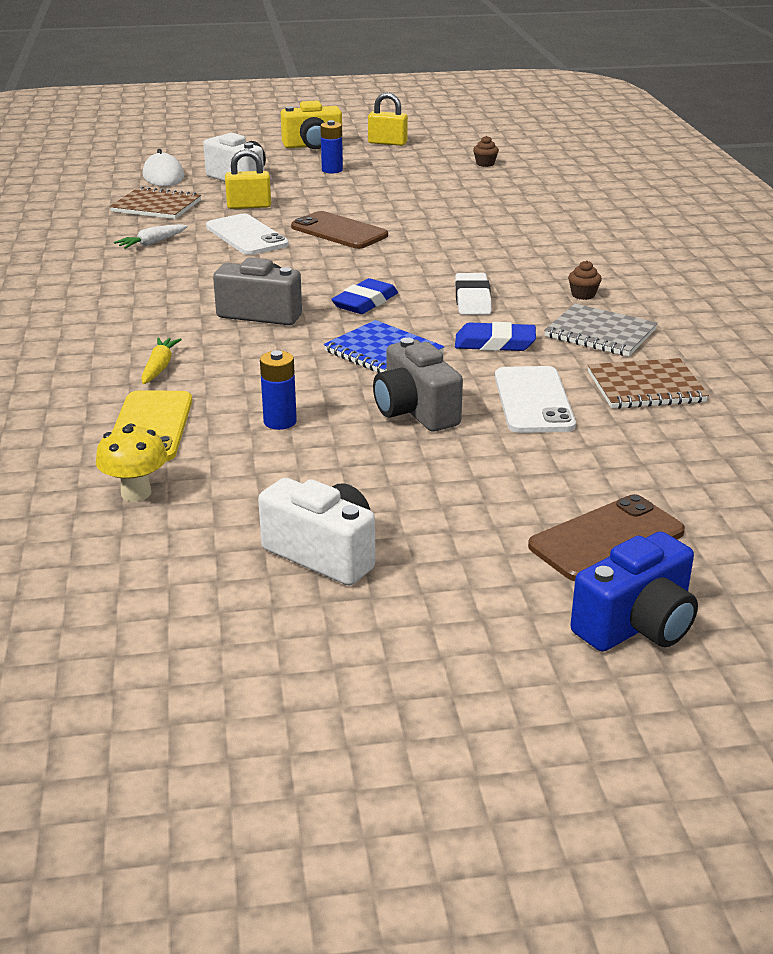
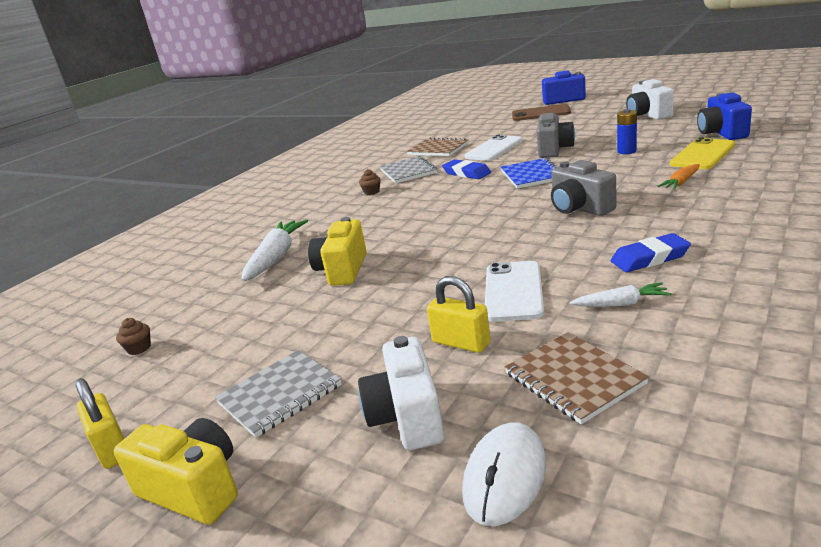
camera: 135 degrees left, 5 degrees down
yellow mushroom [96,424,167,501] -> blue camera [697,92,752,140]
yellow carrot [141,337,182,384] -> orange carrot [657,164,700,190]
brown phone [291,211,388,249] -> none
blue battery [320,120,343,173] -> grey notebook [215,350,342,438]
blue eraser [331,278,398,314] -> blue eraser moved to [611,233,691,272]
white eraser [455,273,492,315] -> none
none -> white carrot [241,220,308,282]
none -> yellow camera [308,217,367,286]

